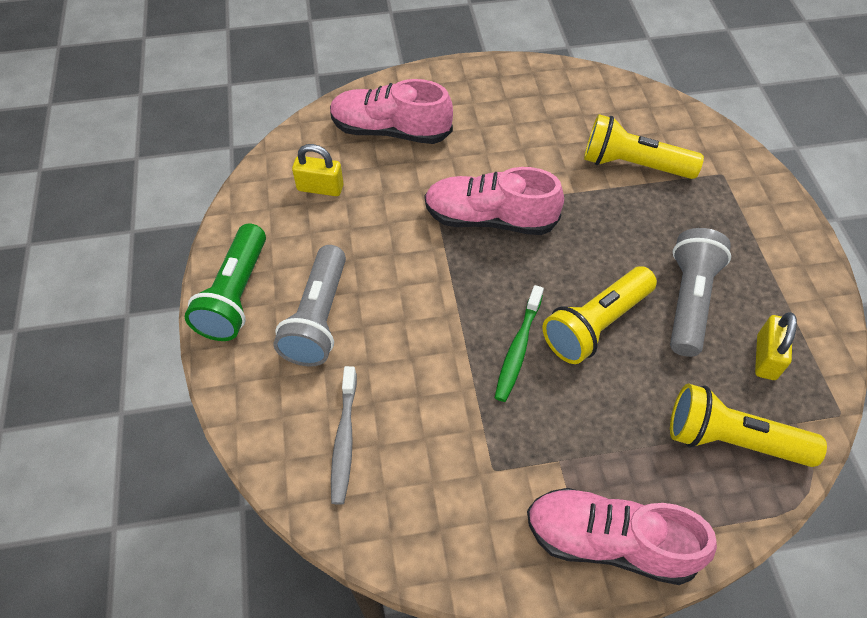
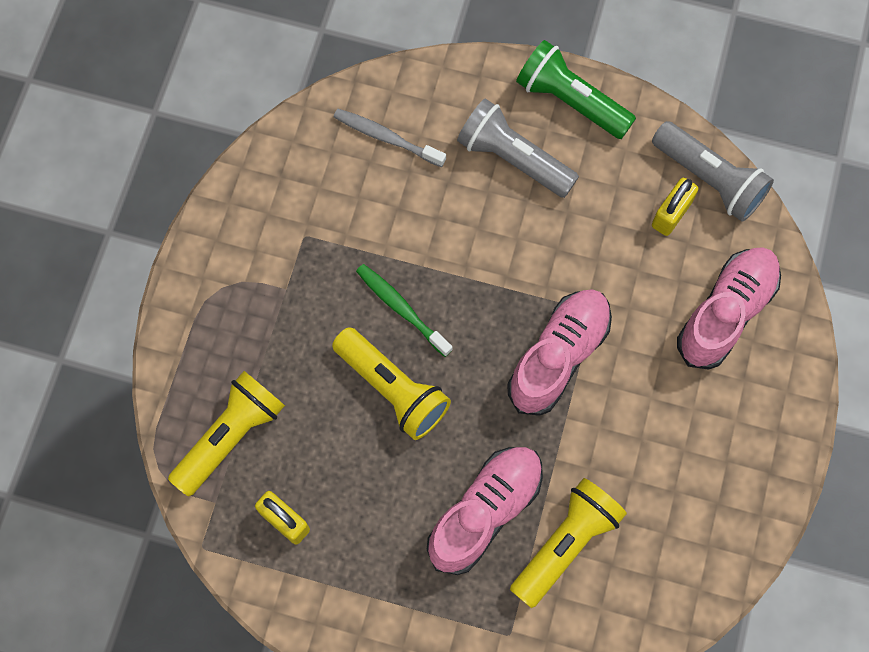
camera: 115 degrees right, 15 degrees up
pink shoe [527,488,717,585] -> pink shoe moved to [427,447,543,575]
yellow flashlight [543,266,657,364] -> yellow flashlight turned 150 degrees clockwise [332,327,451,440]
grey flashlight [670,228,731,357] -> grey flashlight moved to [652,121,774,222]

